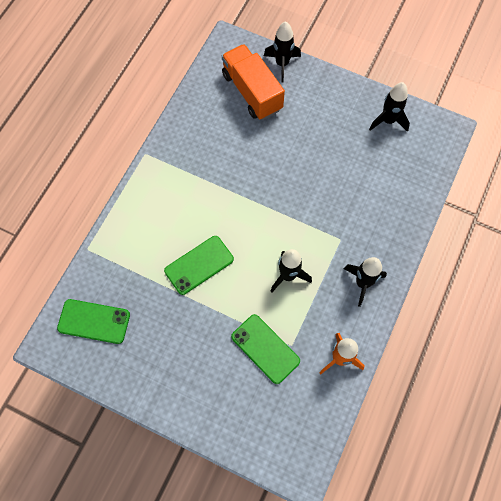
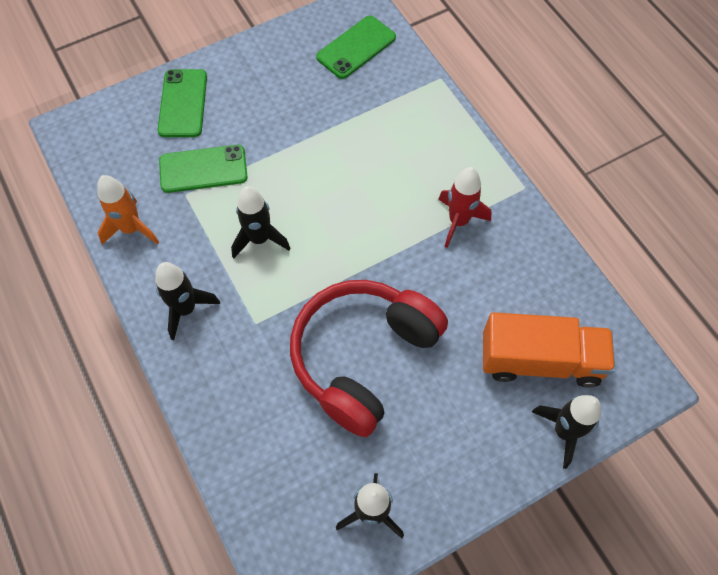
camera: 125 degrees right, 5 degrees down
green phone [164,236,234,295] -> green phone moved to [158,69,207,137]
none -> red headphones [290,280,448,437]
none -> red rocket [438,167,492,248]

